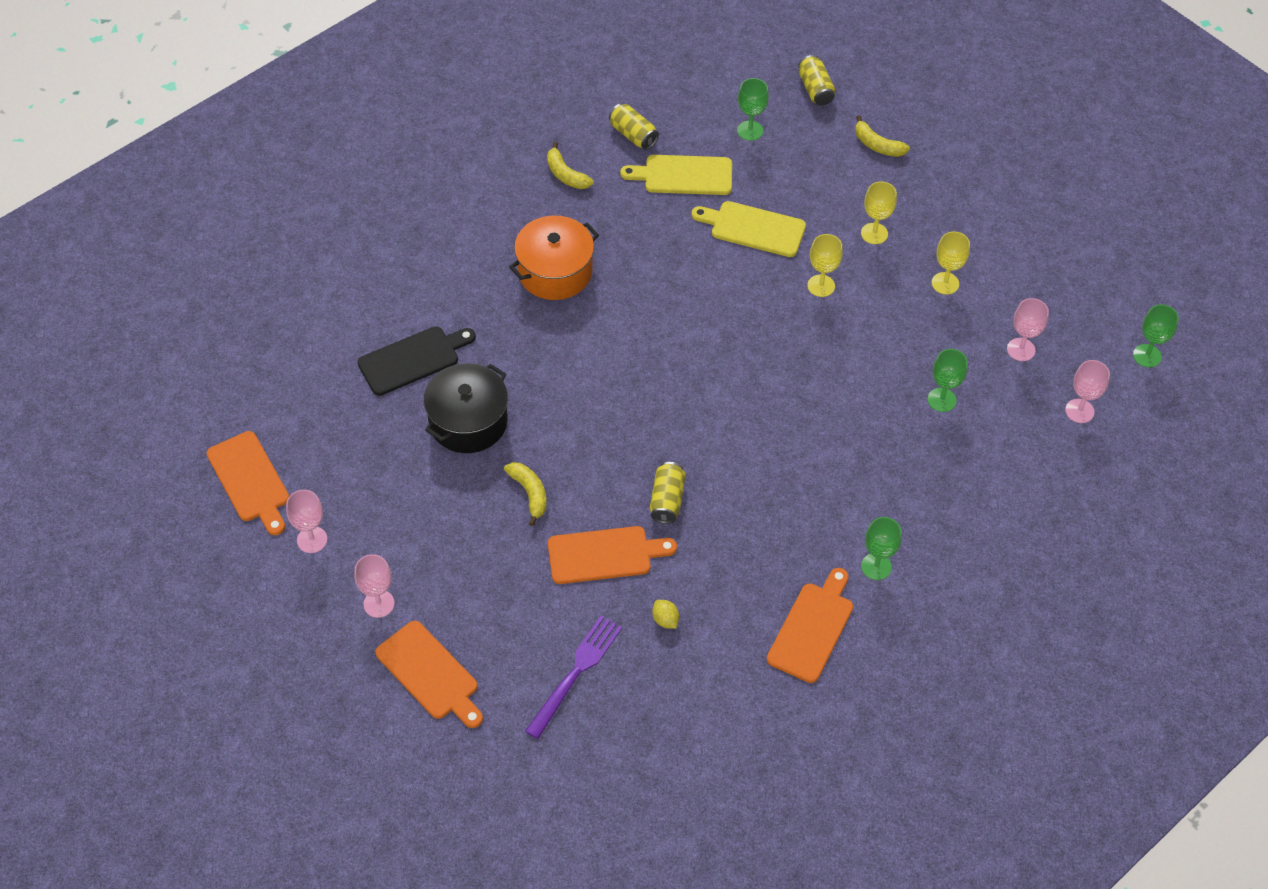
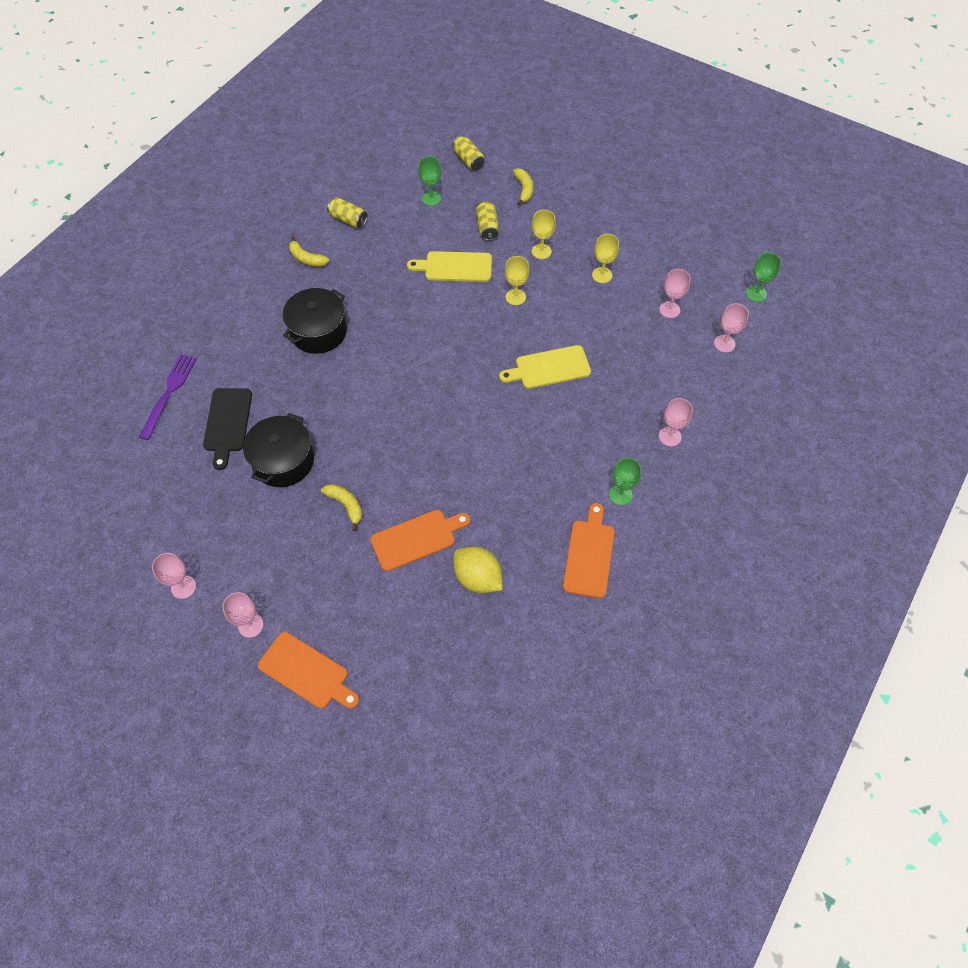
camera: 15 degrees left, 5 degrees up
orange cutting board [206,431,289,535] -> none
black cutting board [358,326,476,396] -> black cutting board turned 135 degrees clockwise [203,388,252,470]
orange pot [509,215,599,300] -> black pot [283,288,347,354]
purple fork [525,615,622,739] -> purple fork moved to [139,354,197,440]
yellow cutting board [620,155,732,195] -> yellow cutting board moved to [499,345,591,389]
yellow can [650,462,686,524] -> yellow can moved to [476,201,499,241]
yellow lemon [652,600,679,629] -> yellow lemon [453,547,503,593], size x2.13
yellow banana [855,115,910,157] -> yellow banana turned 120 degrees counterclockwise [513,168,533,205]
green goblet [928,349,968,412] -> none
none -> pink goblet [659,398,693,446]

